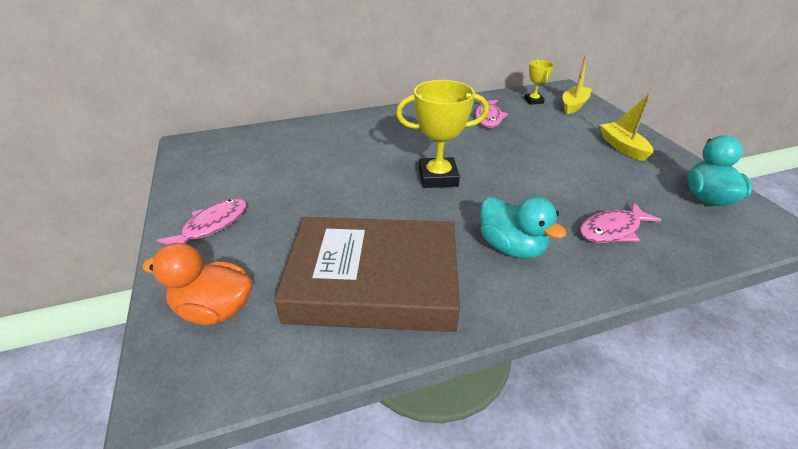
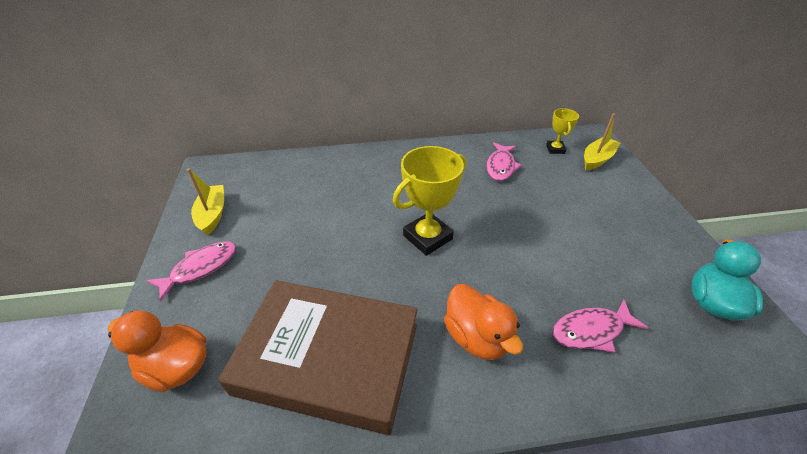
camera: 10 degrees right, 5 degrees up
yellow trophy [396,80,489,188] -> yellow trophy turned 45 degrees counterclockwise [393,146,466,256]
turquoise duck [480,196,566,259] -> orange duck [444,284,523,360]
yellow boat [600,94,653,161] -> yellow boat moved to [187,168,224,235]

